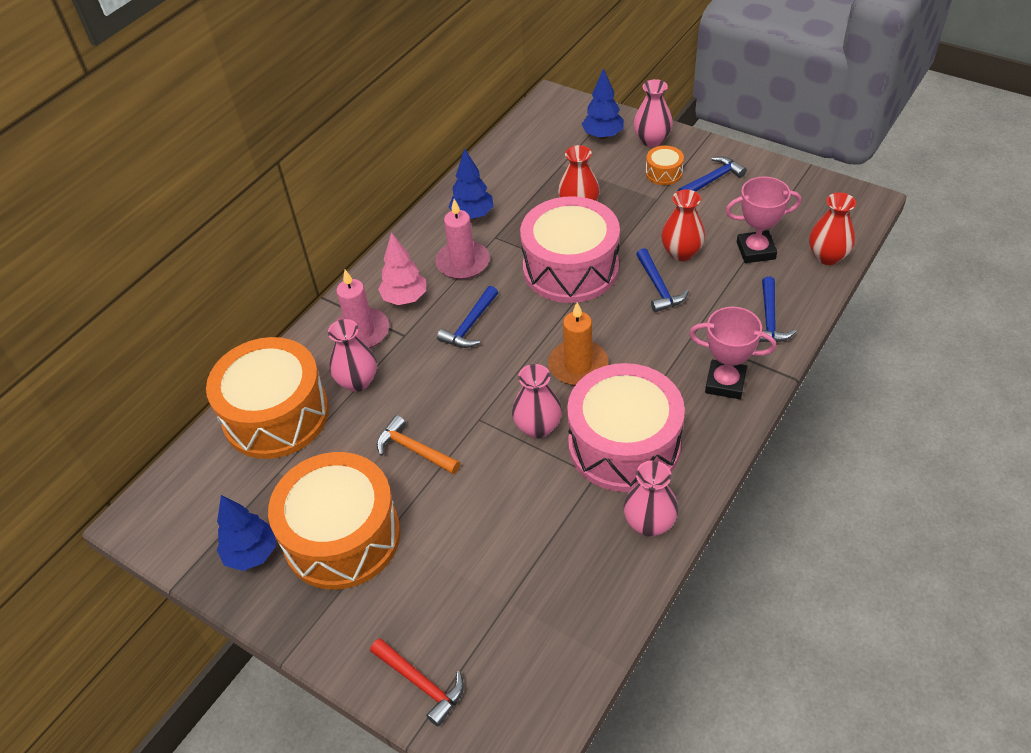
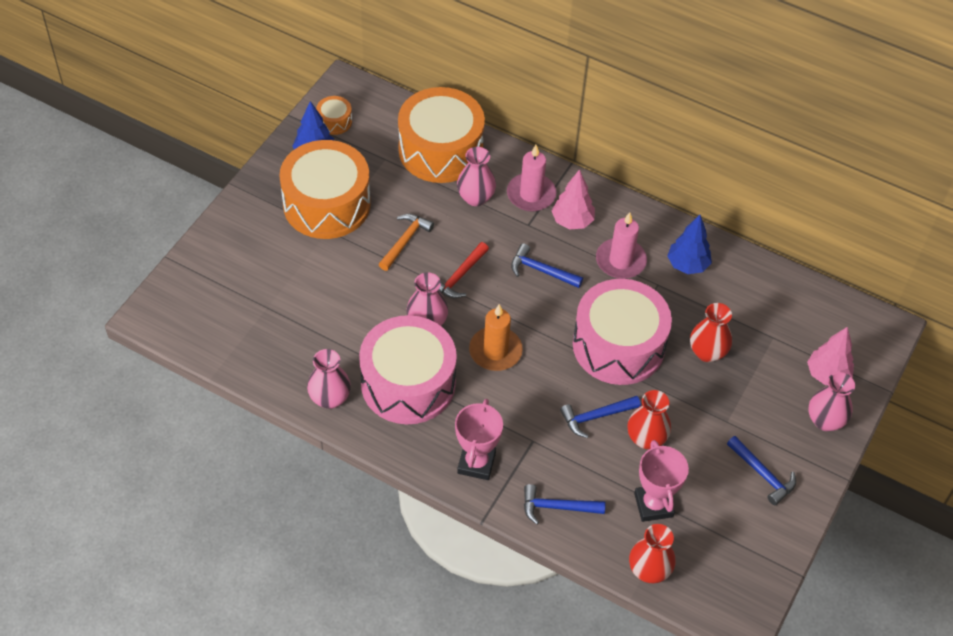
camera: 80 degrees right, 5 degrees up
red hammer [370,638,464,726] -> red hammer moved to [438,242,489,299]
blue tree [582,68,624,139] -> pink tree [807,327,854,385]
orange drum [646,146,684,185] -> orange drum moved to [316,96,352,135]

